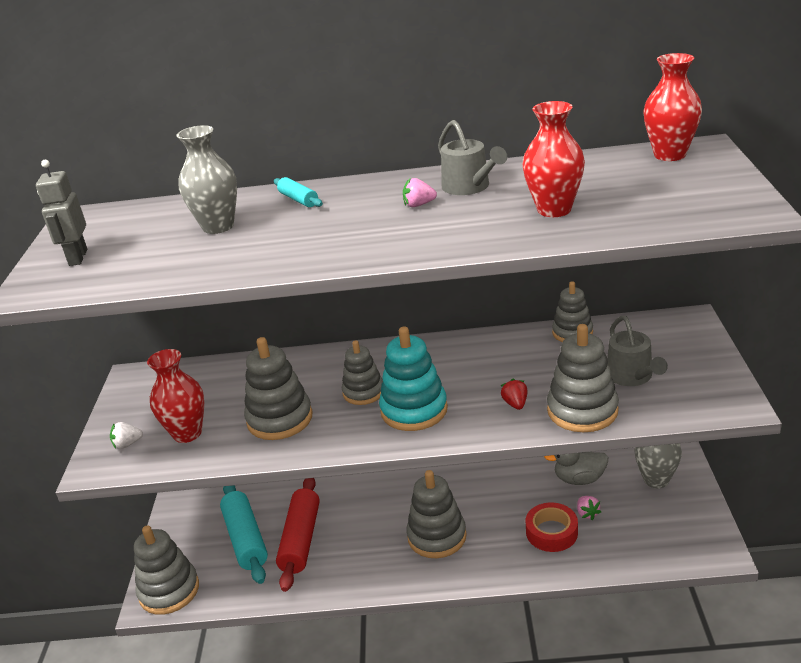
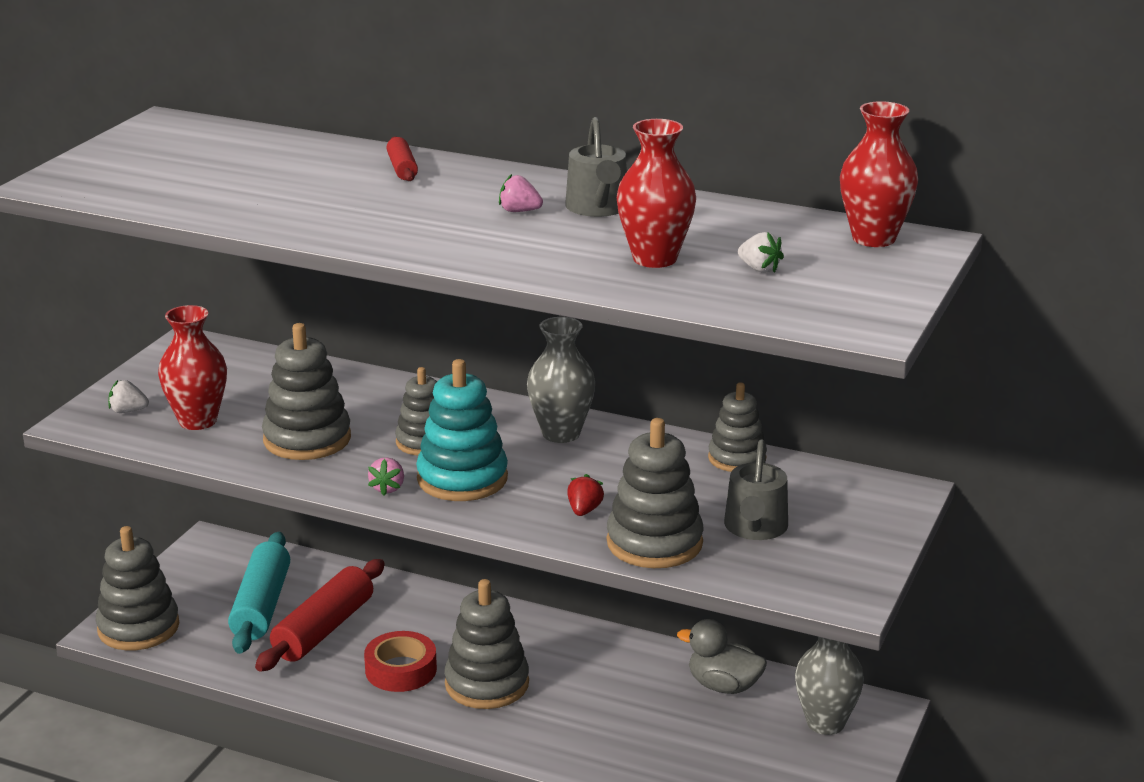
camera: 20 degrees right, 5 degrees down
grey robot [36,160,87,266] -> none
grey vase [177,125,237,234] -> grey vase moved to [527,317,595,443]
turquoise rolling pin [274,177,323,207] -> red rolling pin [387,136,418,181]
red tape [526,503,578,552] -> red tape moved to [364,631,437,692]
pink strawberry [577,496,601,520] -> pink strawberry moved to [368,458,404,495]
none -> white strawberry [738,232,784,273]

